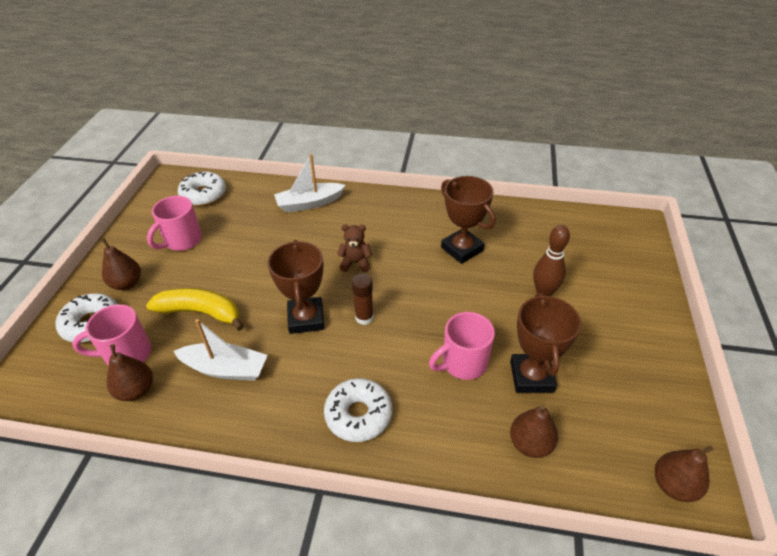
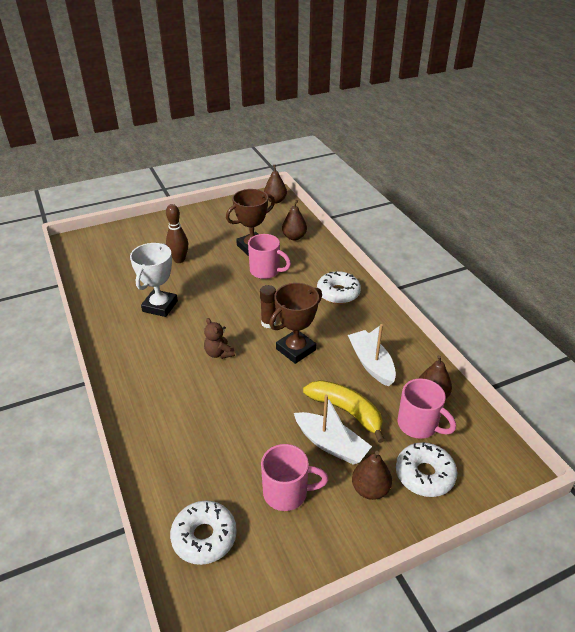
camera: 125 degrees left, 5 degrees down
yellow banana [146,288,244,331] -> yellow banana turned 150 degrees clockwise [303,380,385,443]
white boat [274,154,346,213] -> white boat moved to [294,395,372,465]
brown trophy [441,176,496,264] -> white trophy [130,243,178,317]

